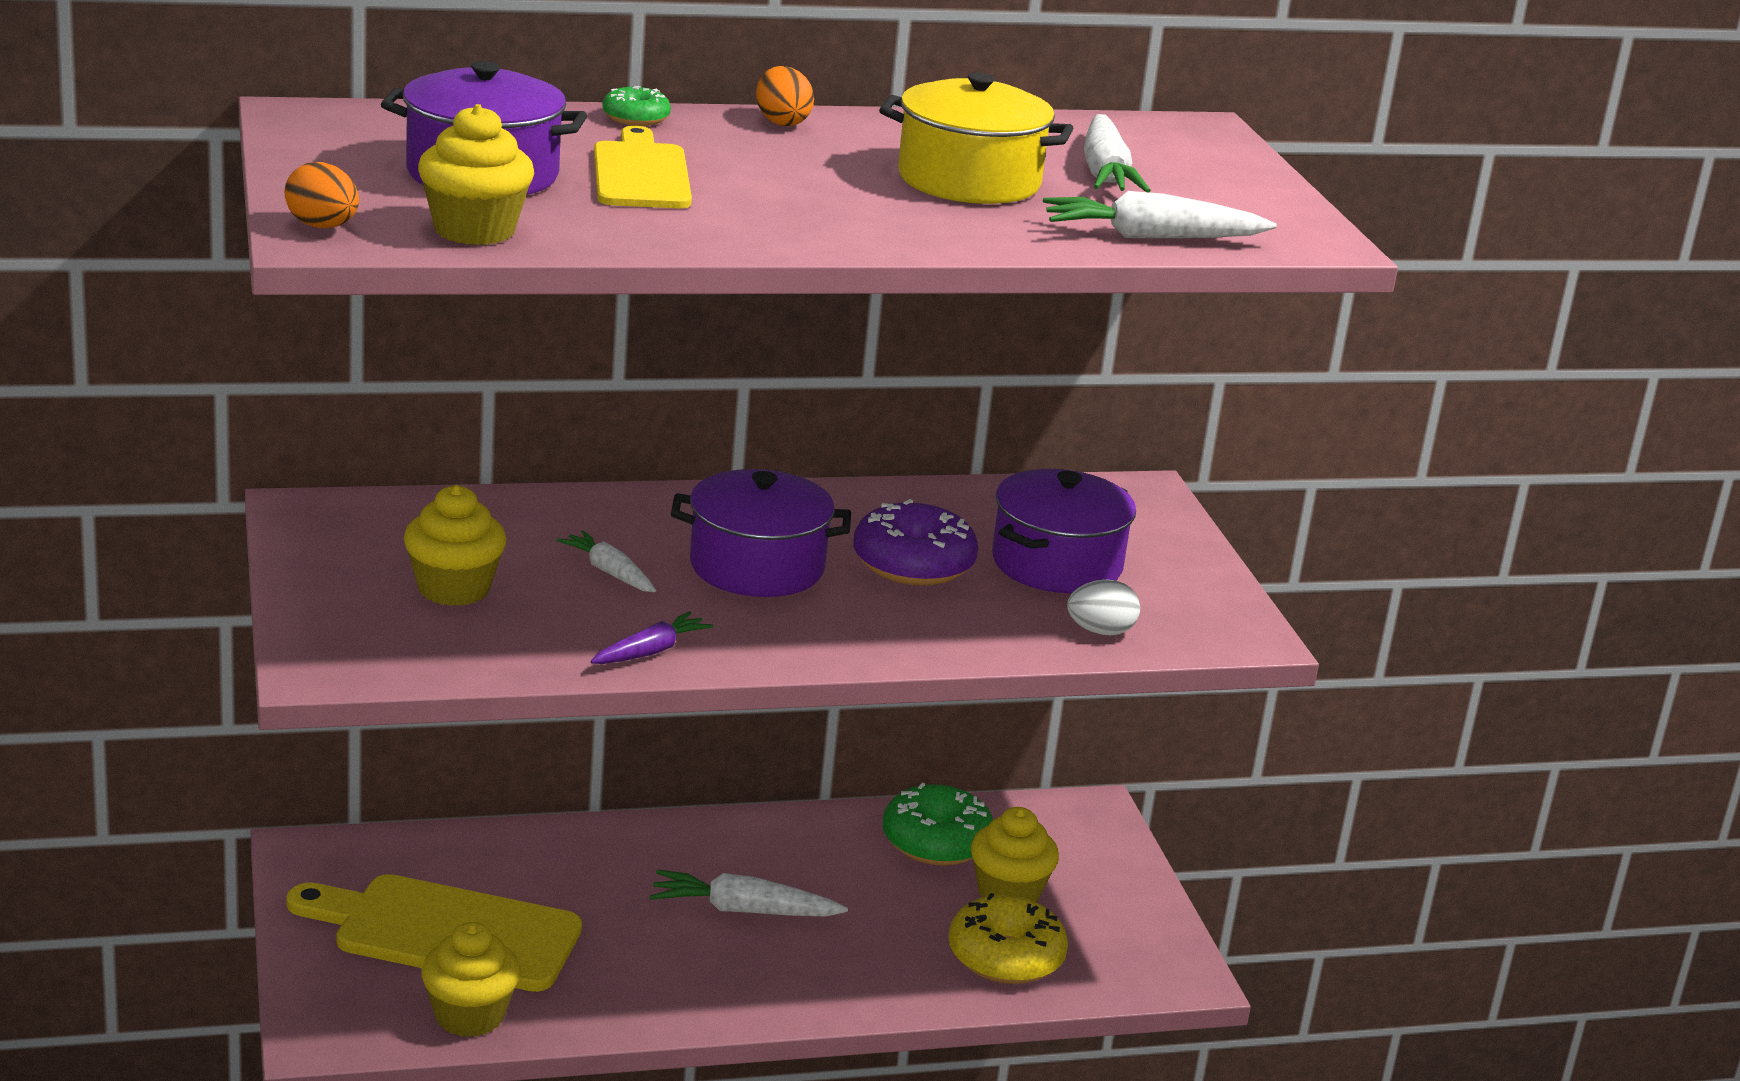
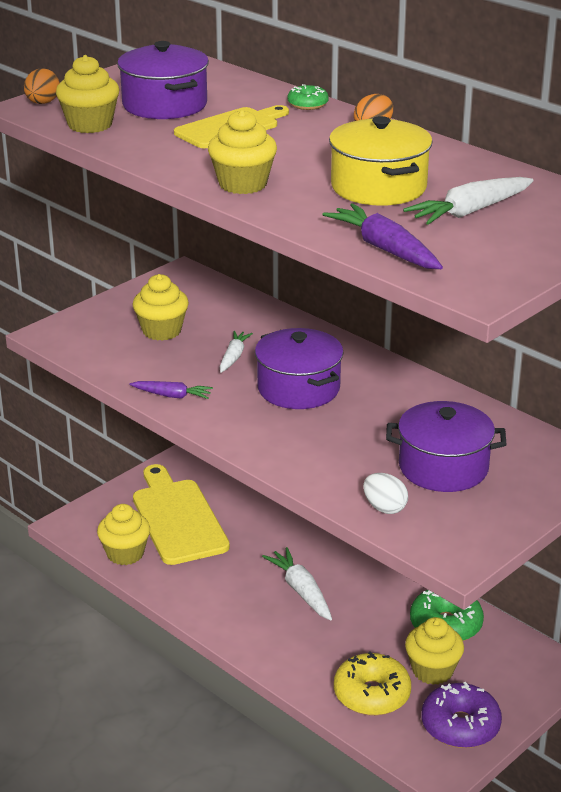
camera: 60 degrees right, 5 degrees up
purple donut [853,499,978,585] -> purple donut moved to [422,682,502,748]
white carrot [1043,191,1277,238] -> purple carrot [322,203,443,269]
none -> yellow cupcake [208,109,277,194]

